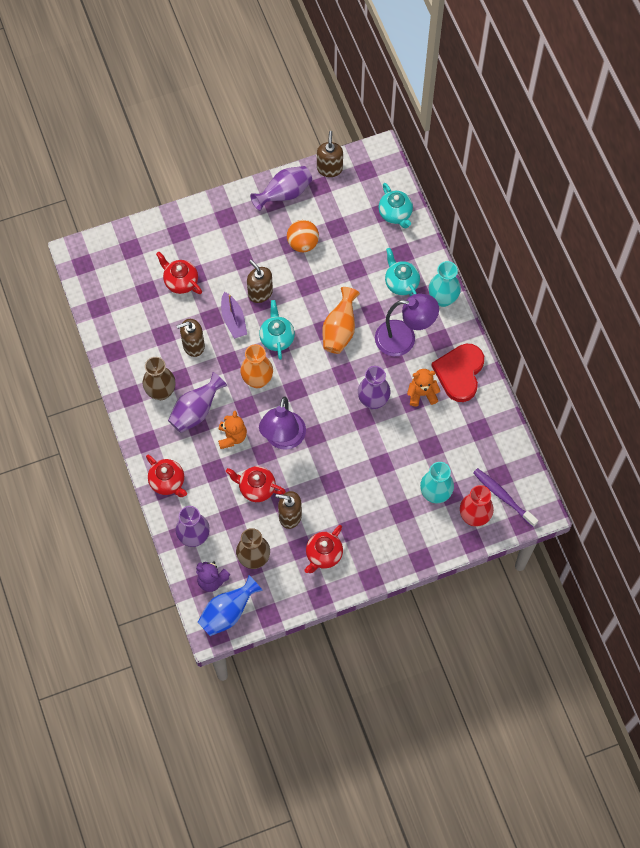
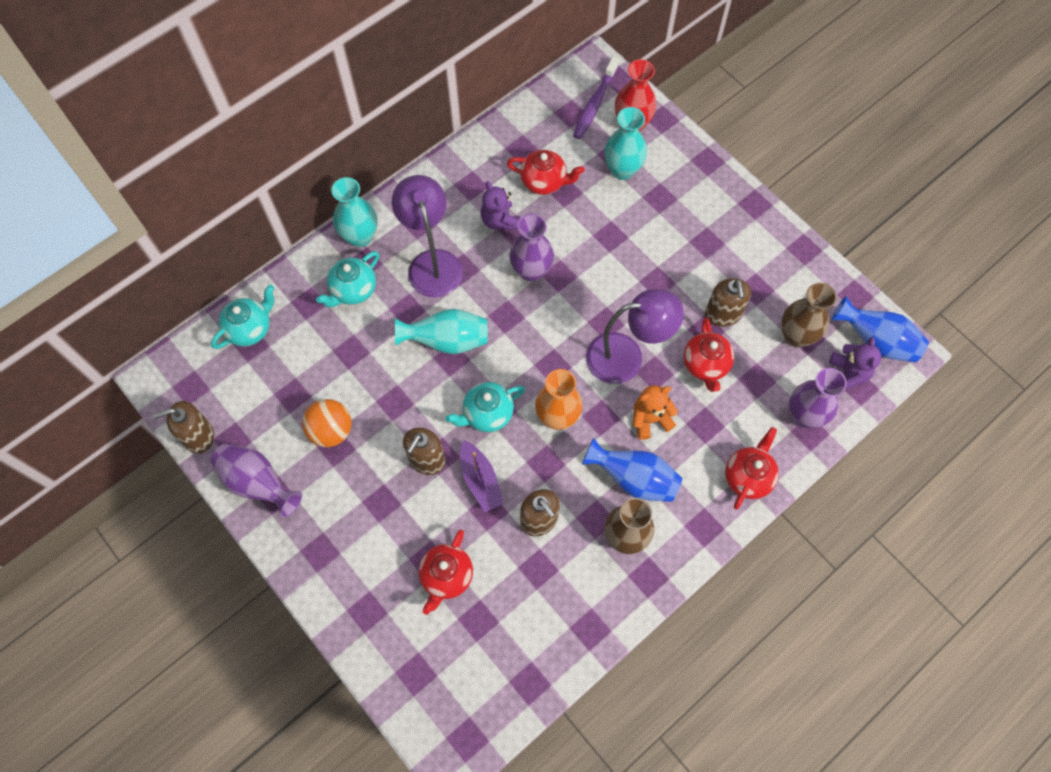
camera: 110 degrees left, 0 degrees up
purple vase [168,372,228,433] -> blue vase [582,438,682,502]
purple boat [221,292,247,339] -> purple boat turned 105 degrees clockwise [460,440,504,512]
red teapot [305,525,343,573] -> red teapot moved to [507,150,584,195]
orange vase [322,287,360,354] -> turquoise vase [395,309,488,354]
orange teddy bear [407,369,440,407] -> purple teddy bear [481,181,520,231]
red heart [431,344,484,402] -> none

